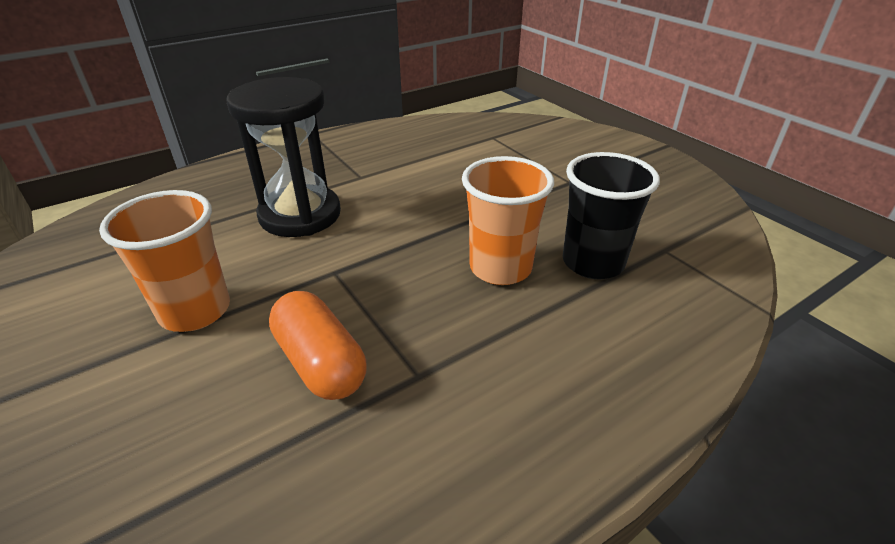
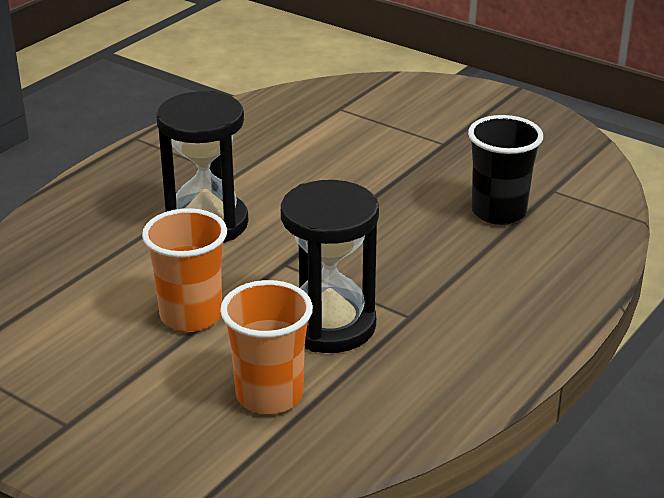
camera: 20 degrees left, 5 degrees down
orange capsule [269,291,367,400] -> black hourglass [281,180,379,353]
orange cup [462,156,554,285] -> orange cup moved to [220,280,313,414]

